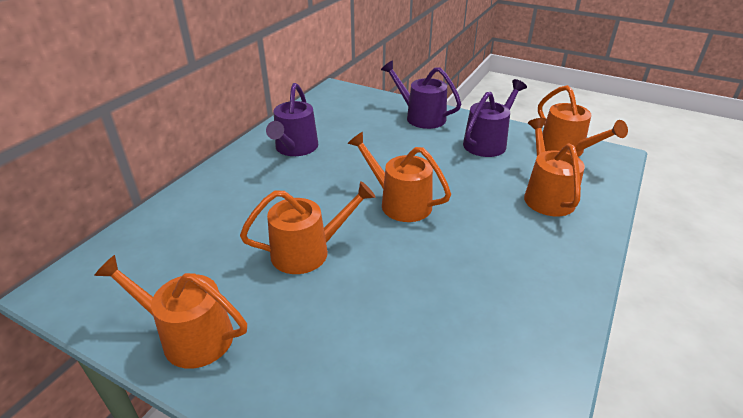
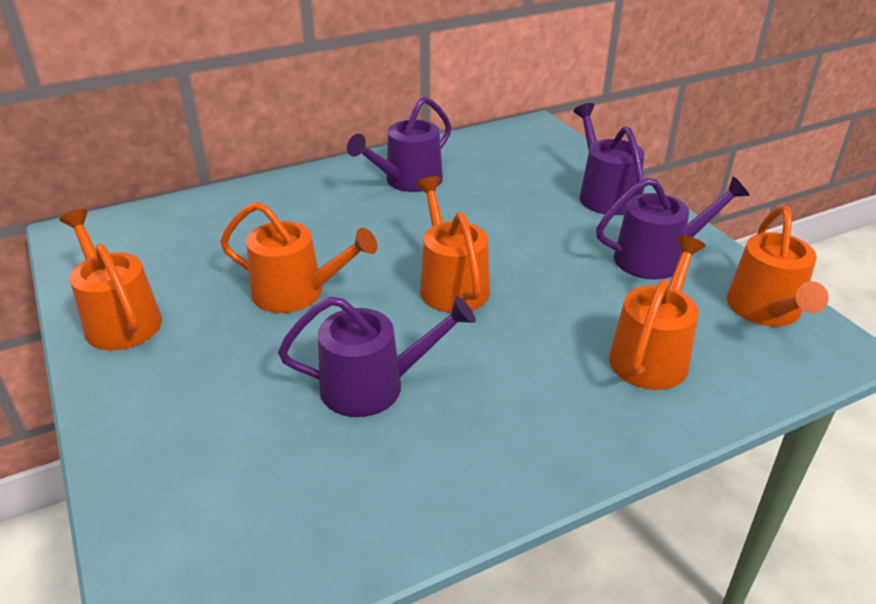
camera: 35 degrees right, 0 degrees up
none -> purple watering can [278,296,476,417]

